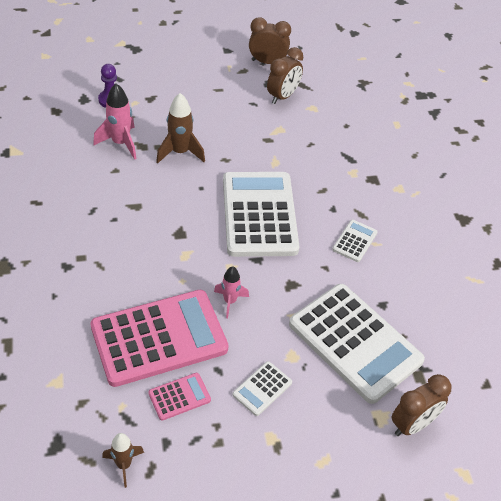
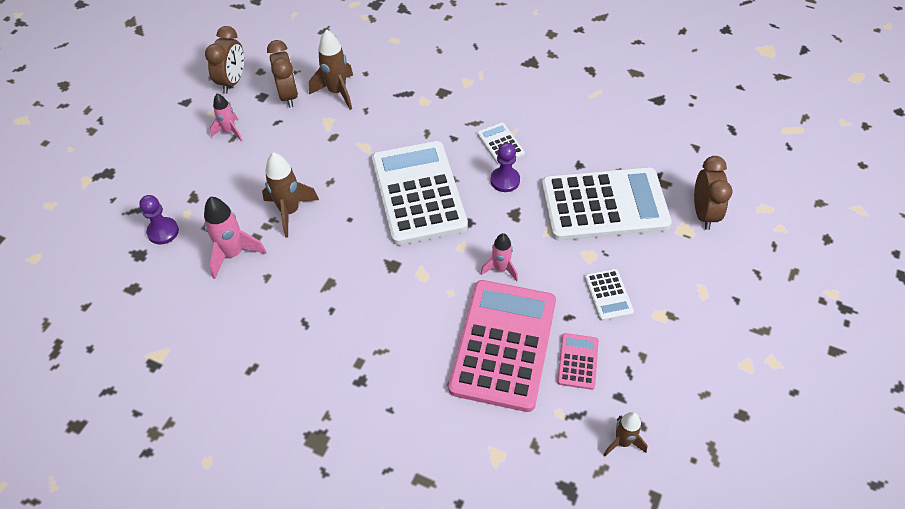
camera: 50 degrees left, 5 degrees up
white calculator [223,172,299,257] -> white calculator turned 45 degrees clockwise [372,141,468,245]
brown clock [249,17,291,64] -> brown clock turned 150 degrees clockwise [205,26,244,93]
none -> pink rocket [210,93,243,142]
none -> brown rocket [309,30,353,110]
none -> purple pawn [490,143,520,192]

